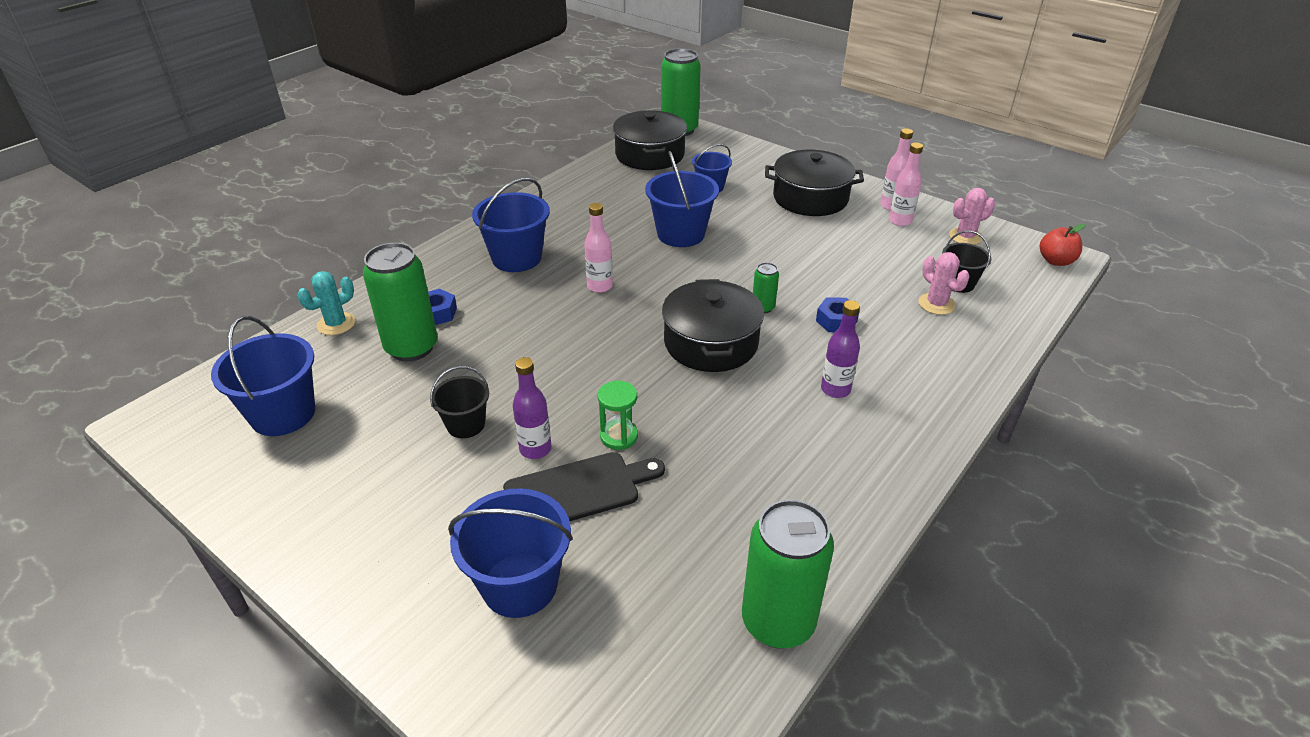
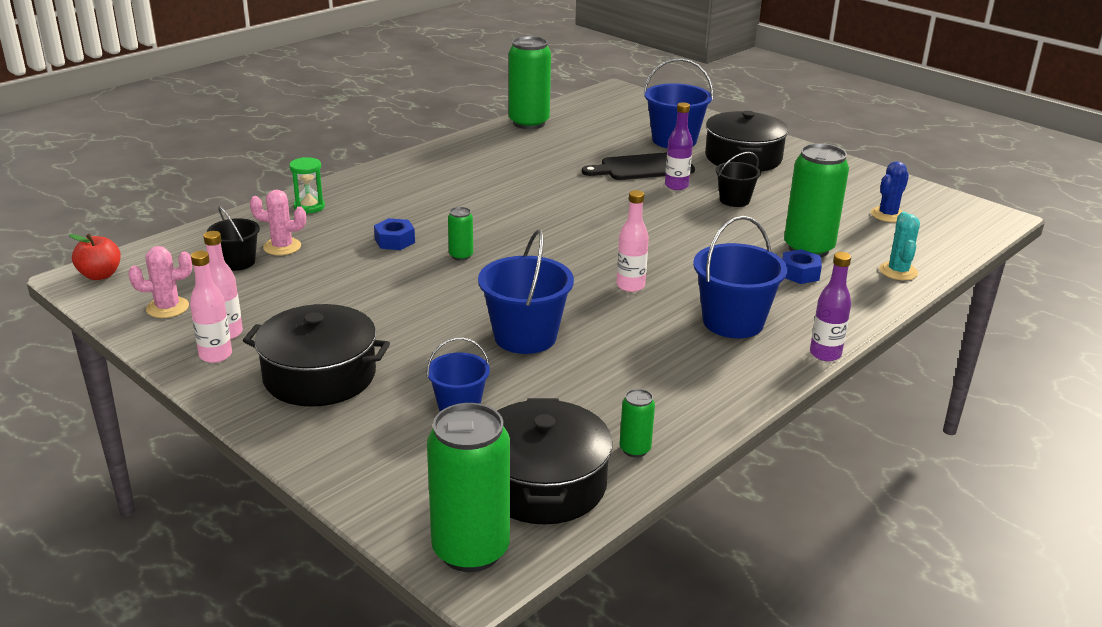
camera: 175 degrees left, 10 degrees down
blue bucket [211,316,315,436] -> blue cactus [871,161,909,222]
turquoise cactus [297,271,355,335] -> turquoise cactus turned 45 degrees counterclockwise [879,212,920,280]
green hourglass [598,381,638,450] -> green hourglass moved to [289,157,325,213]
black pot [662,279,764,372] -> black pot moved to [705,111,788,172]
purple bottle [821,300,860,398] -> purple bottle moved to [810,252,851,361]
pink cactus [918,252,970,315] -> pink cactus turned 60 degrees counterclockwise [250,190,306,255]
none -> green can [620,389,655,457]

